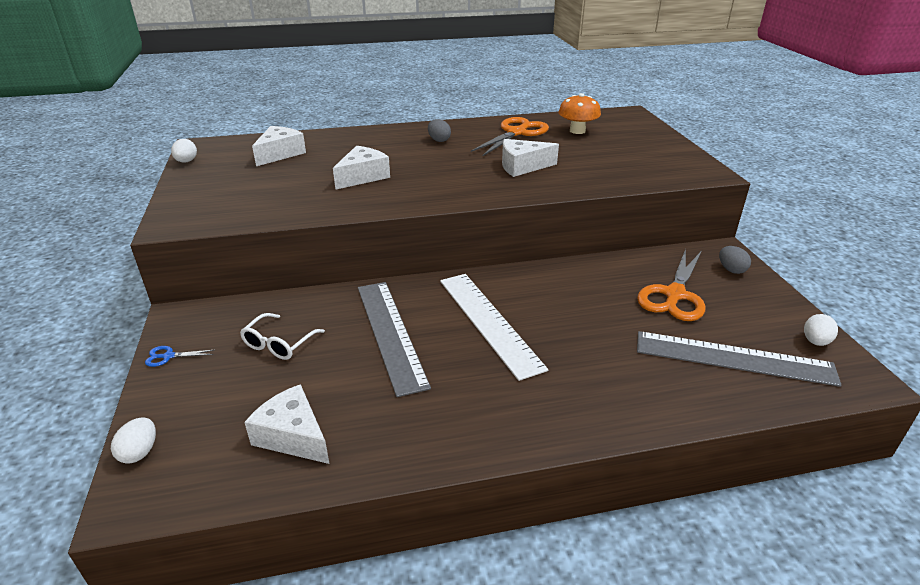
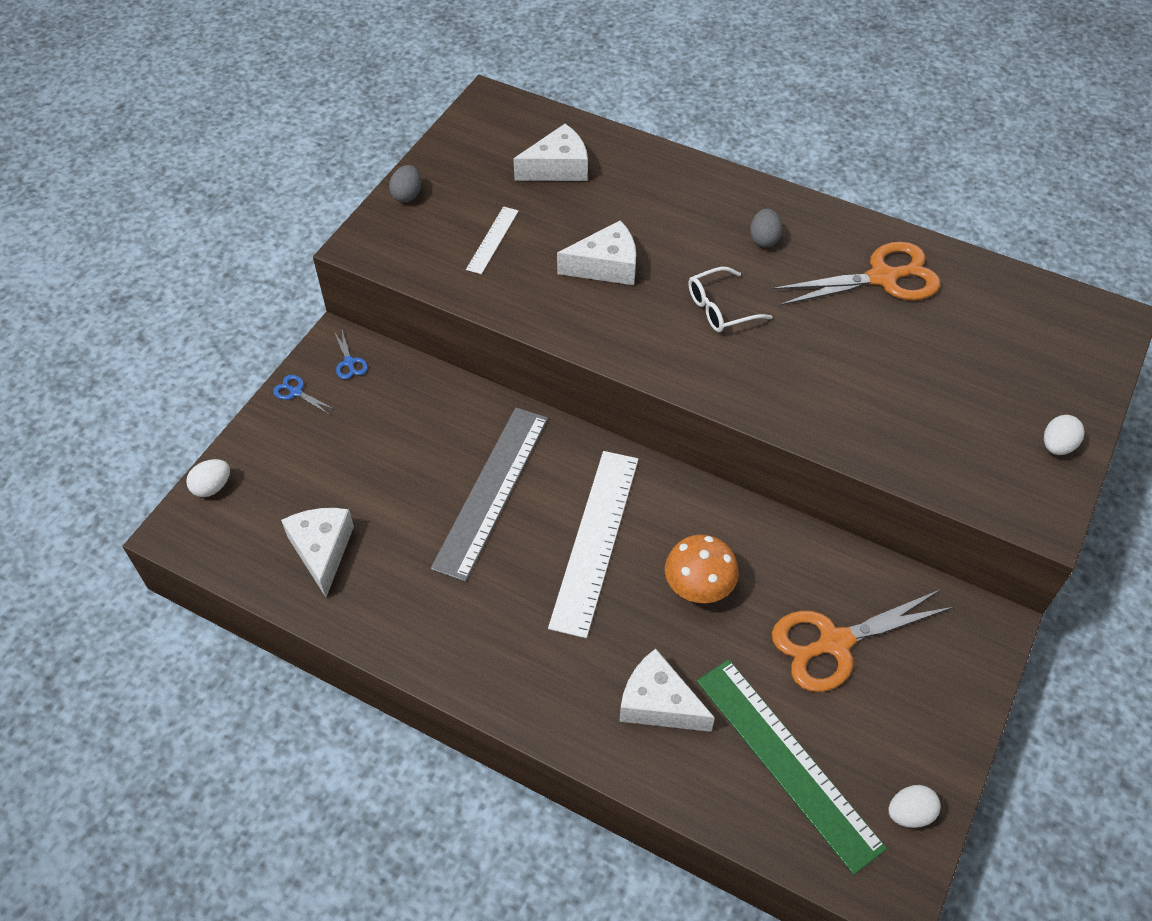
camera: 40 degrees right, 20 degrees up
white egg [171,139,197,163] -> white egg moved to [1044,415,1085,455]
white glasses [240,313,325,360] -> white glasses moved to [688,267,772,332]
white cheese [502,139,559,177] -> white cheese moved to [619,649,715,732]
orange mushroom [558,93,601,134] -> orange mushroom moved to [665,535,739,603]
grey ruler [637,331,841,387] -> green ruler [697,659,887,875]
grey egg [719,246,751,274] -> grey egg moved to [389,165,421,202]
none -> blue scissors [334,330,368,379]
none -> white ruler [466,206,519,274]

